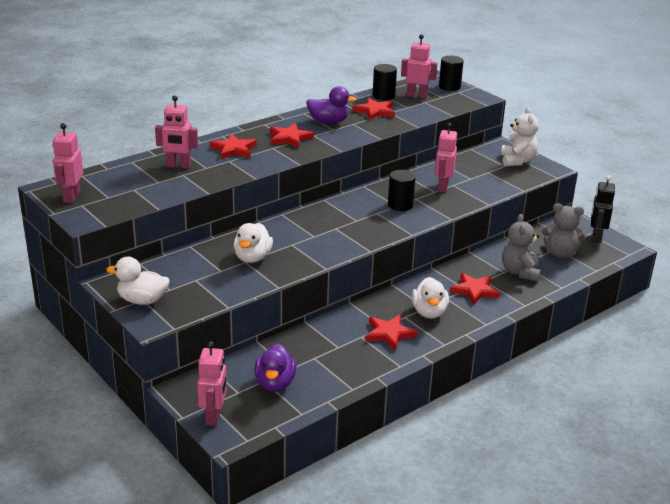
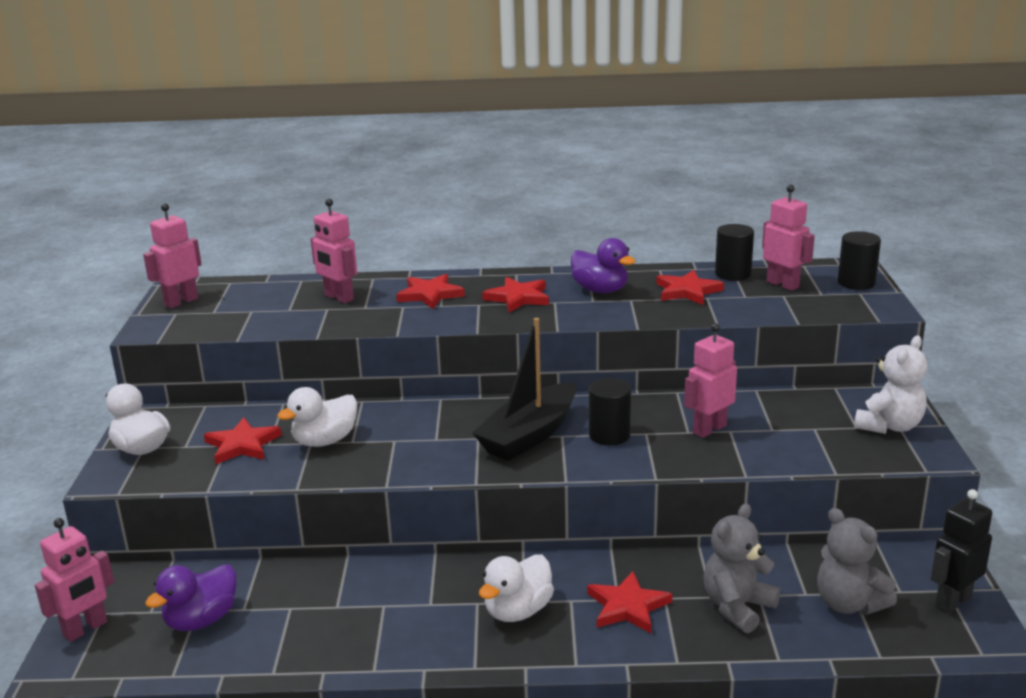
camera: 40 degrees right, 5 degrees down
red star [365,315,418,351] -> red star moved to [204,417,282,464]
none -> black boat [472,318,576,461]

